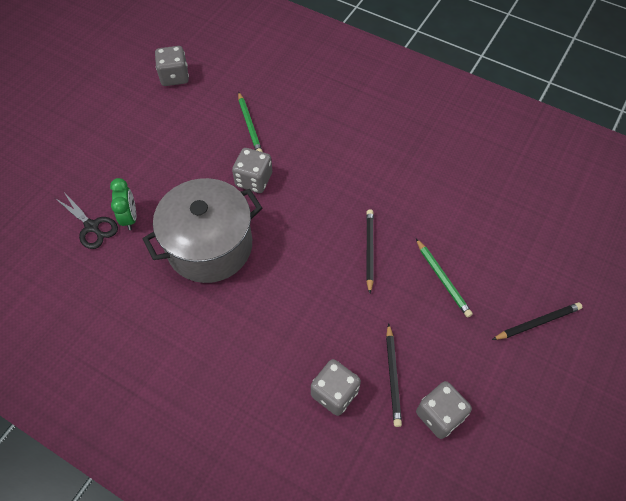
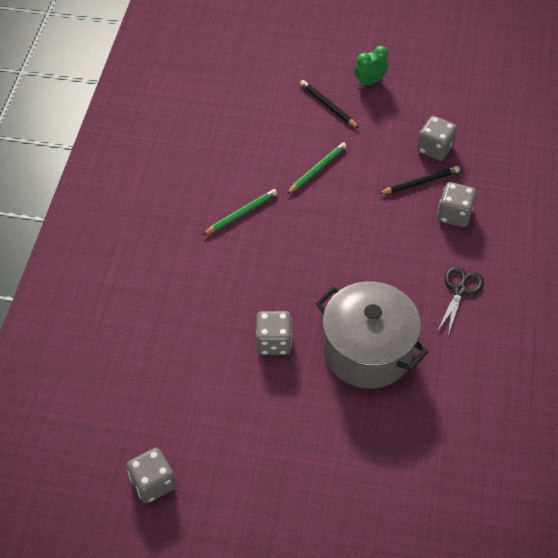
camera: 110 degrees left, 5 degrees down
black scissors [55,191,118,249] -> black scissors moved to [438,266,484,335]
green clock [110,178,136,230] -> green clock moved to [355,46,388,87]
green pencil [238,92,263,152] -> green pencil moved to [203,189,277,235]
black pencil [366,209,374,293] -> none

